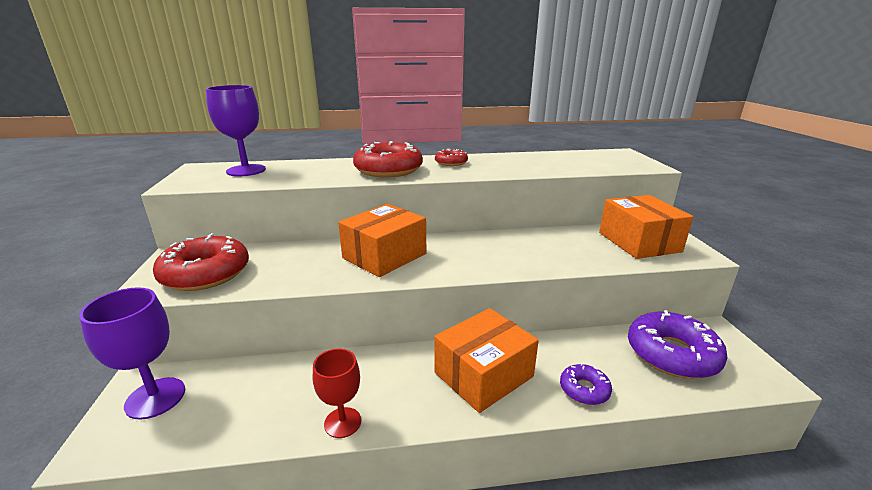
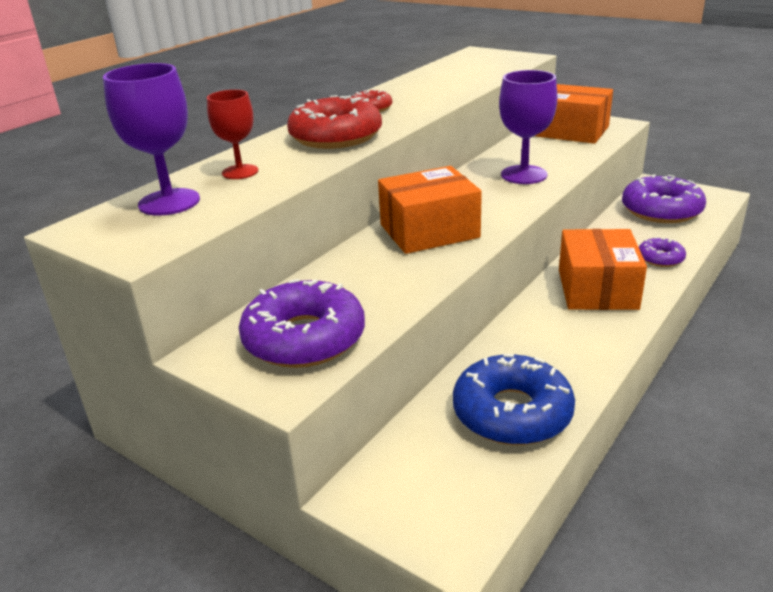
camera: 45 degrees left, 5 degrees up
purple goblet [79,287,185,420] -> purple goblet moved to [499,70,557,184]
red donut [153,233,249,291] -> purple donut [239,279,365,368]
red goblet [313,349,361,438] -> red goblet moved to [207,90,258,179]
orange box [338,204,426,277] -> orange box turned 75 degrees clockwise [378,166,482,254]
none -> blue donut [453,354,575,445]

